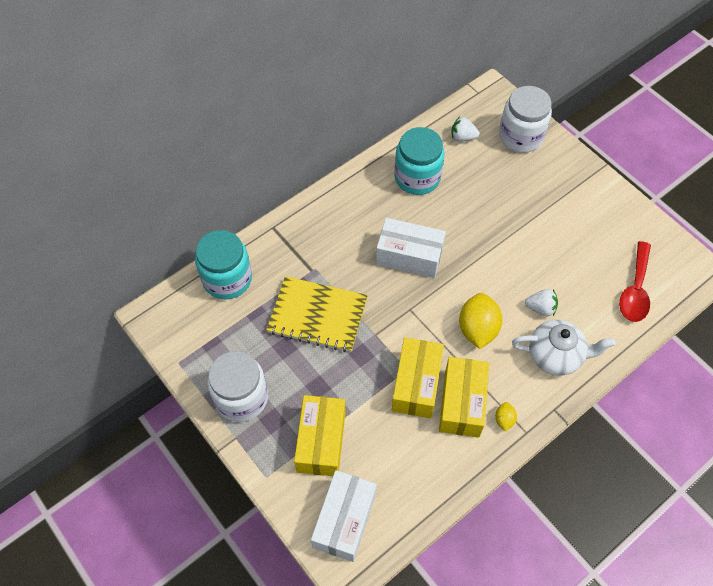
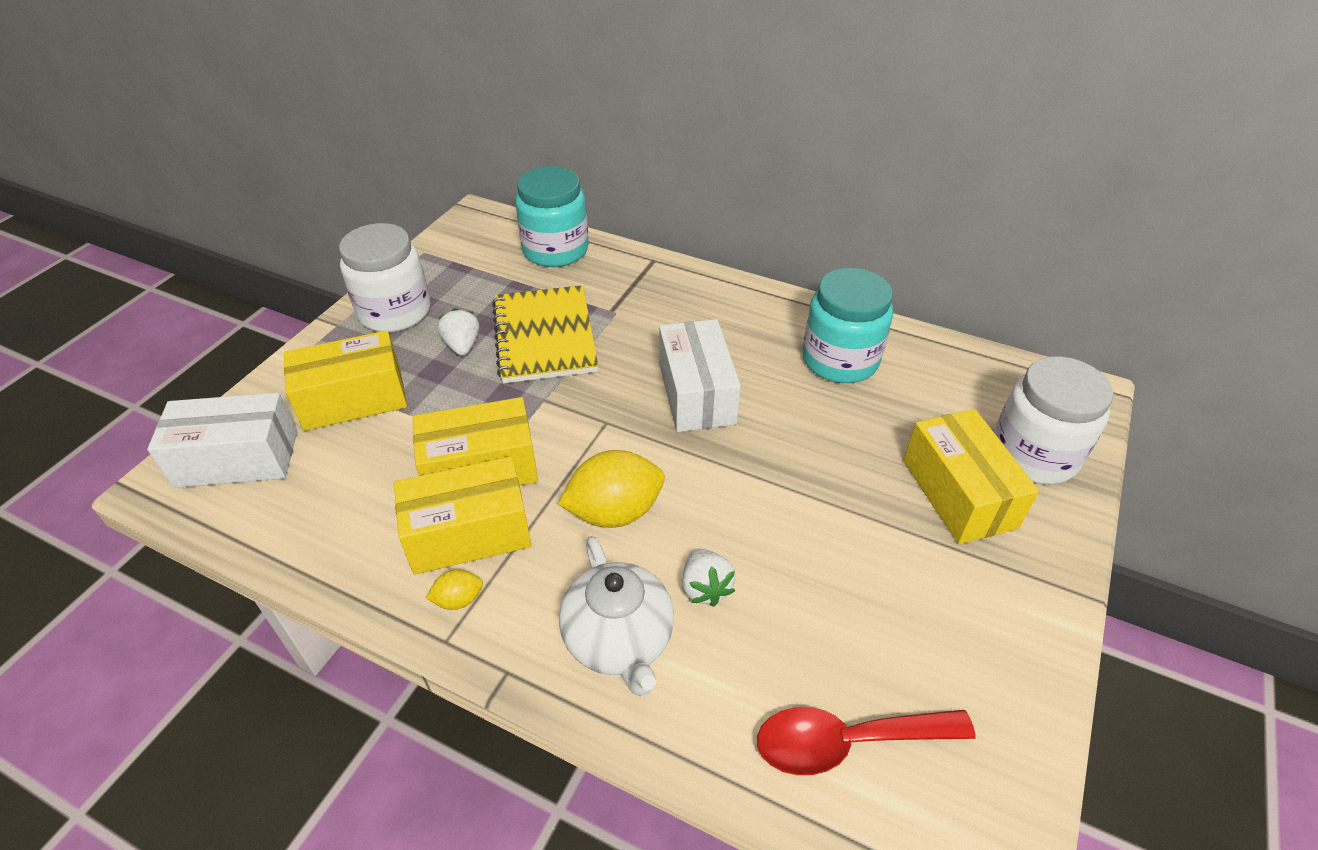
camera: 65 degrees right, 15 degrees down
white strawberry [451,116,480,142] -> white strawberry moved to [438,308,479,356]
none -> yellow box [903,409,1039,544]

